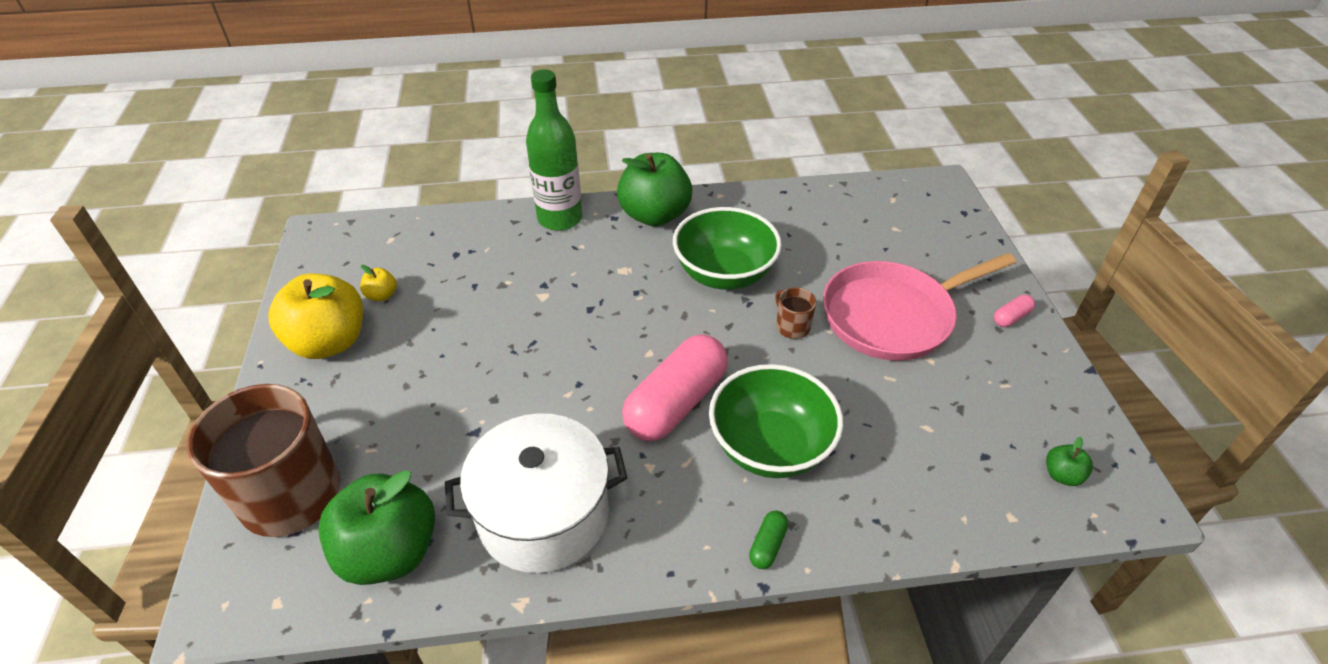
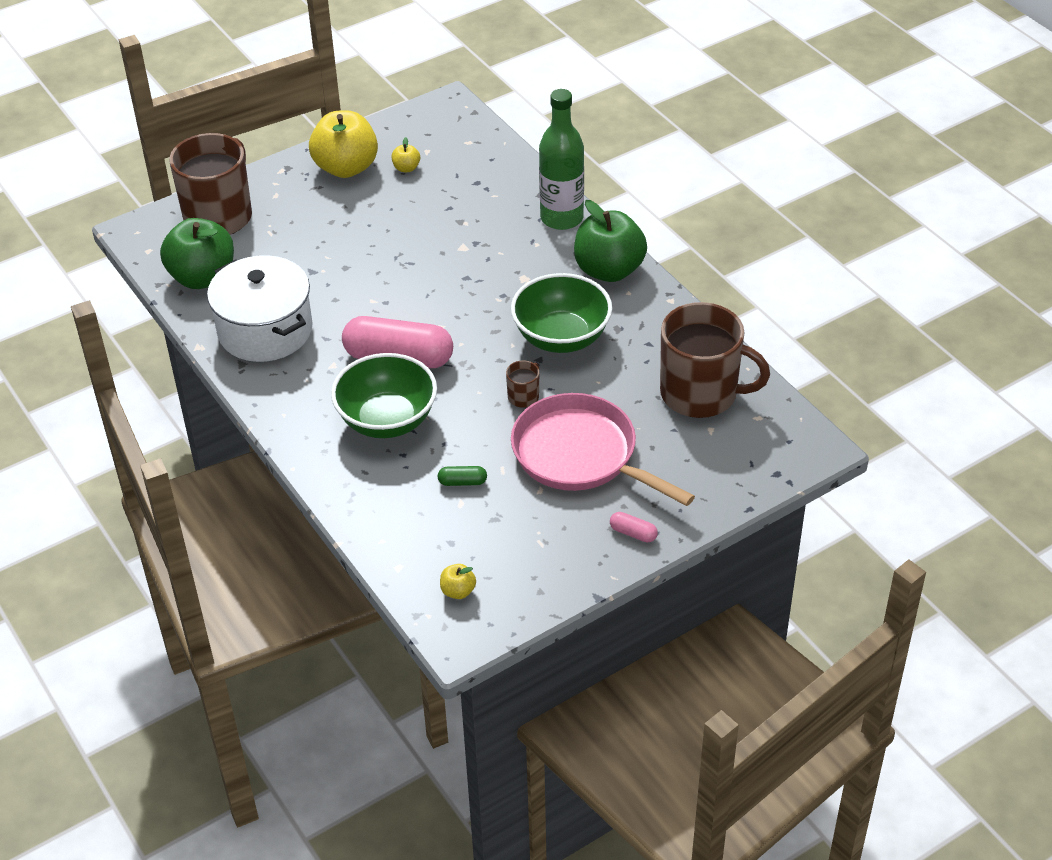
camera: 65 degrees right, 0 degrees up
green capsule [749,511,788,569] -> green capsule moved to [438,466,487,486]
green apple [1046,437,1093,486] -> yellow apple [440,564,476,599]
none -> brown mug [660,302,770,418]

